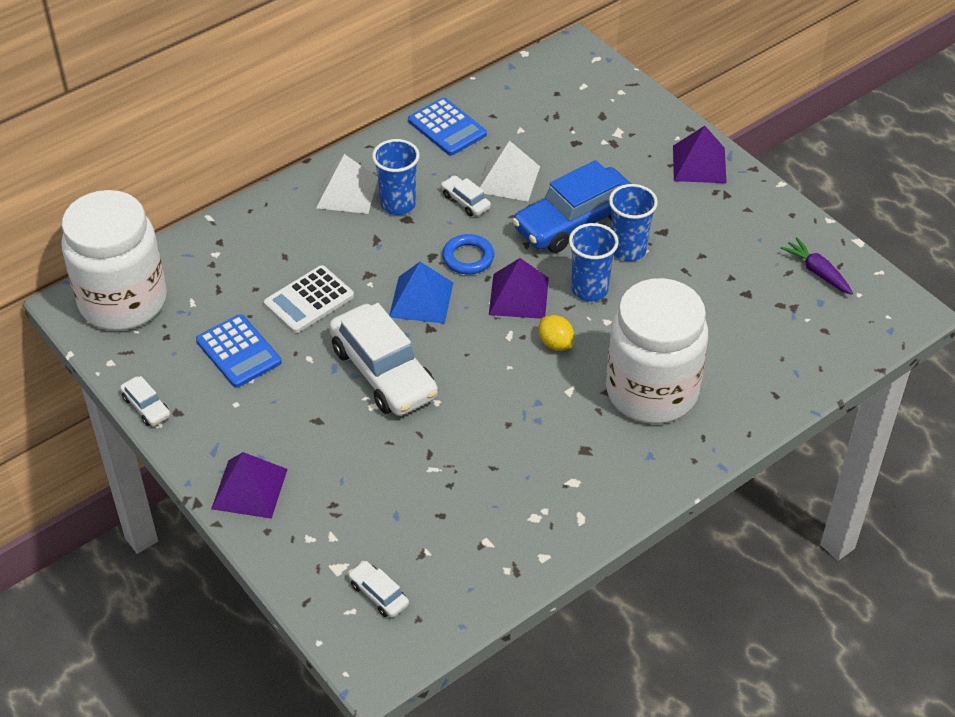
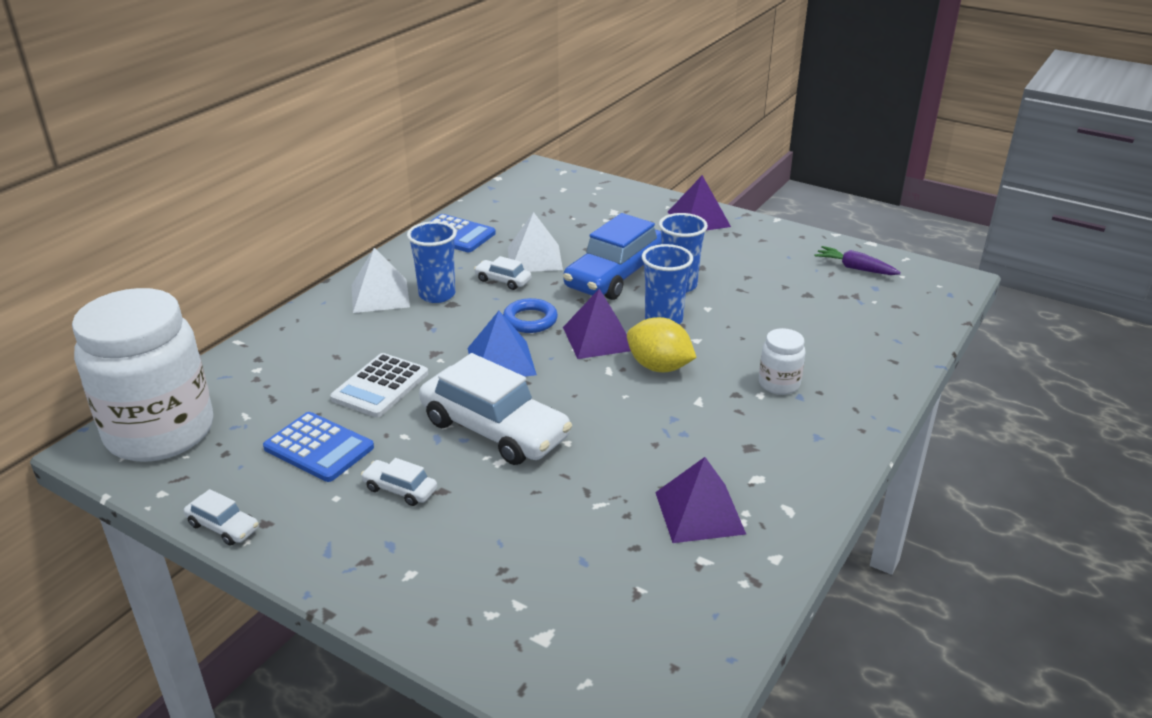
camera: 20 degrees left, 15 degrees down
purple pyramid [211,452,288,519] -> purple pyramid moved to [655,457,746,543]
white car [348,561,409,618] -> white car moved to [361,458,437,506]
yellow lemon [539,315,574,351] -> yellow lemon [627,317,697,372], size x1.52
white jar [606,278,708,424] -> white jar [759,328,805,395], size x0.42

